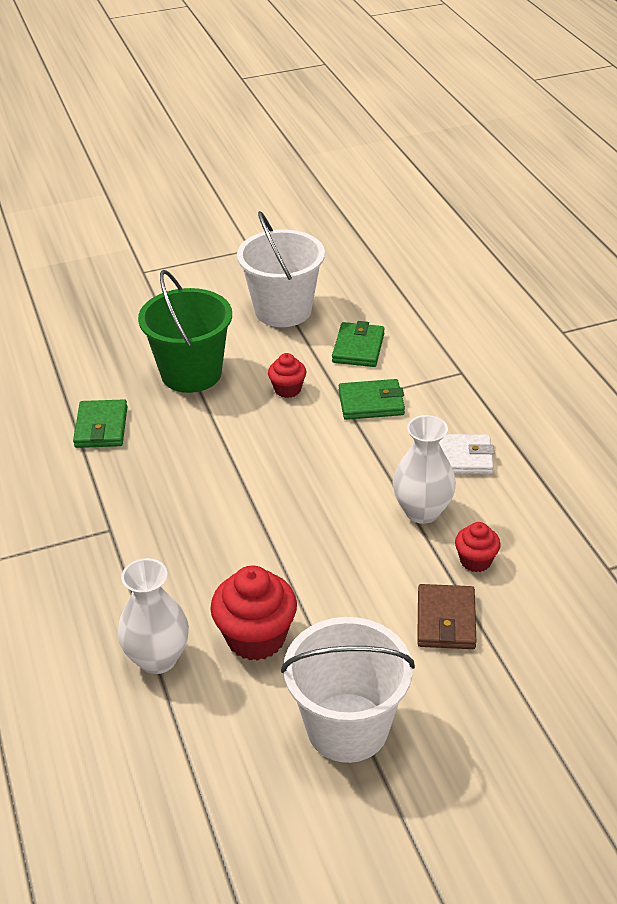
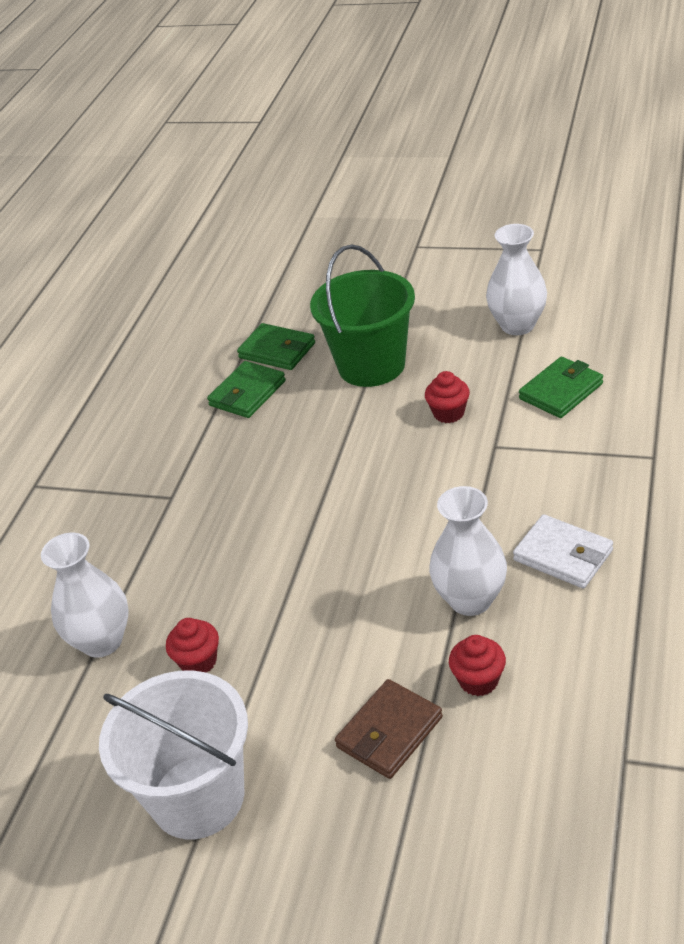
camera: 40 degrees right, 0 degrees up
red cupcake [210,566,297,661] -> red cupcake [166,618,219,673], size x0.56
white bucket [237,211,325,327] -> white vase [486,224,547,335]
green wallet [339,379,405,420] -> green wallet moved to [237,323,315,370]

